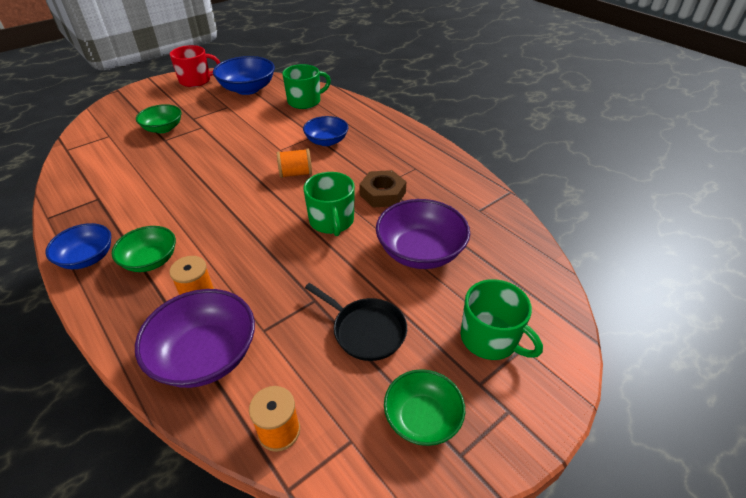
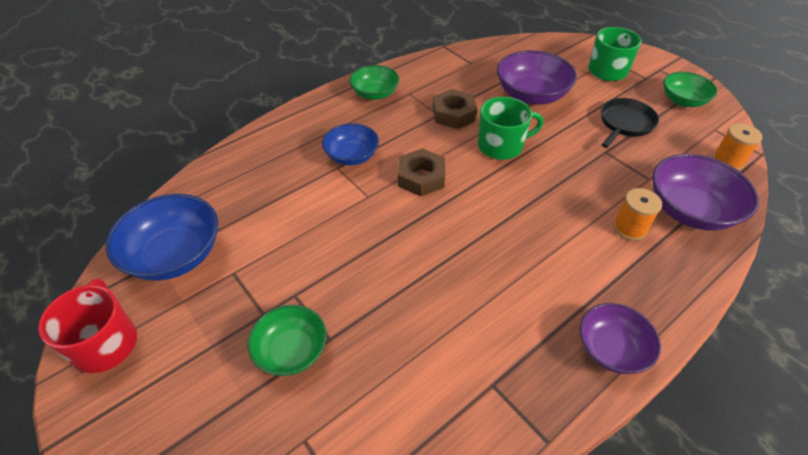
camera: 90 degrees left, 5 degrees up
blue bowl [45,223,111,269] -> purple bowl [580,303,661,374]
green bowl [112,226,176,272] -> green bowl moved to [349,65,399,100]
orange spool [277,149,312,178] -> brown nut [398,148,445,197]
green mug [282,64,331,109] -> none

